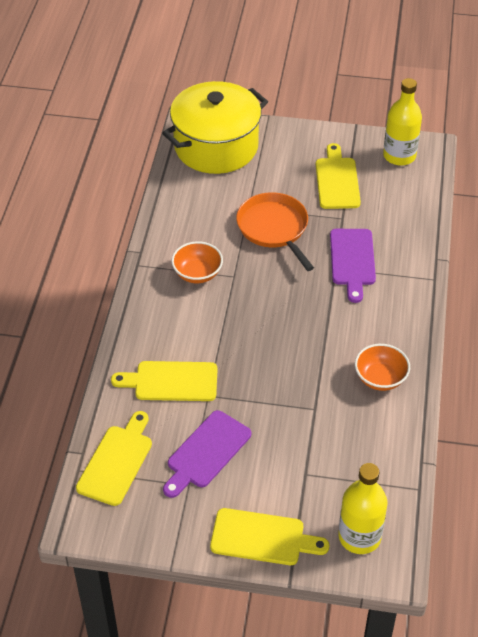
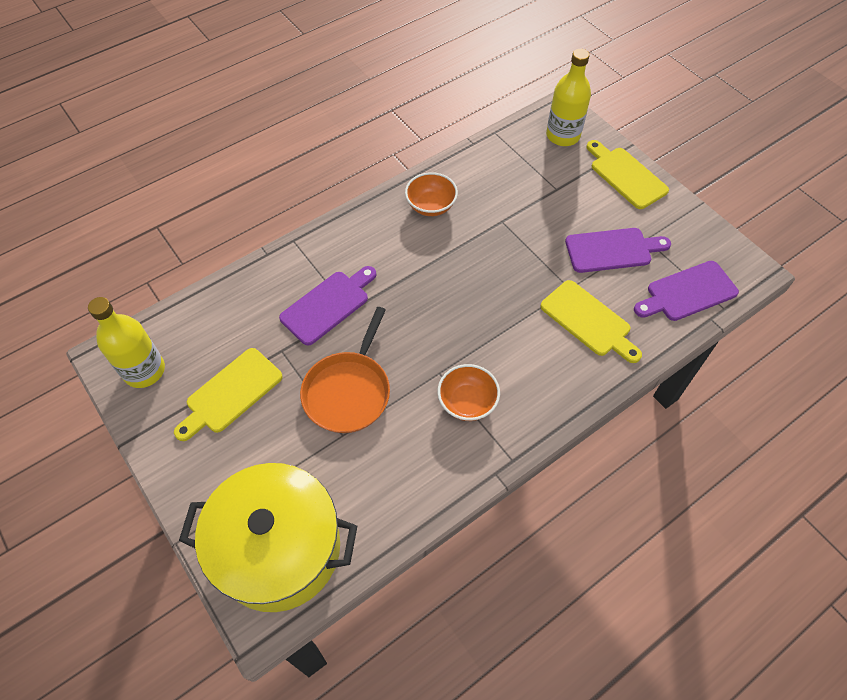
camera: 135 degrees left, 10 degrees up
yellow cutting board [76,411,152,506] -> purple cutting board [634,261,739,321]

